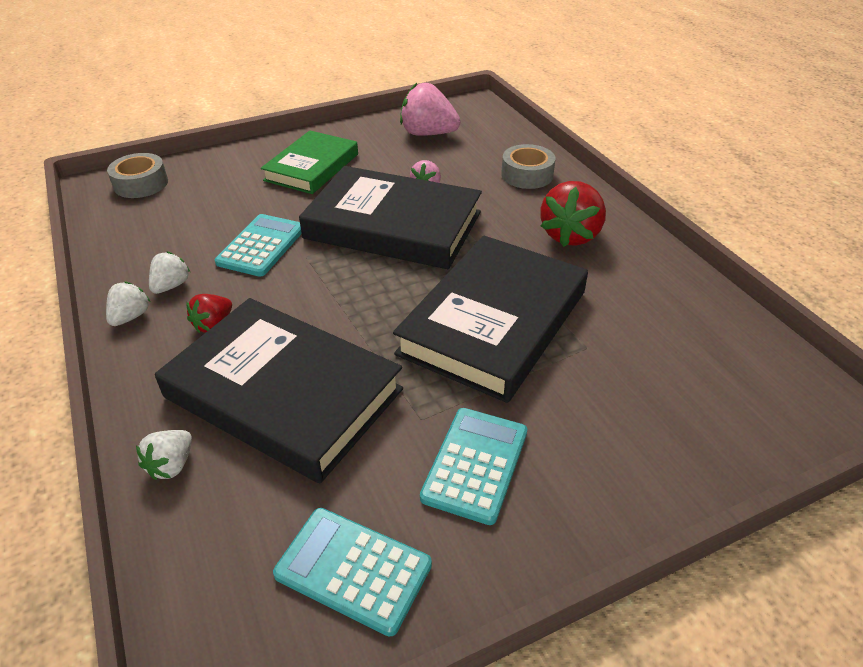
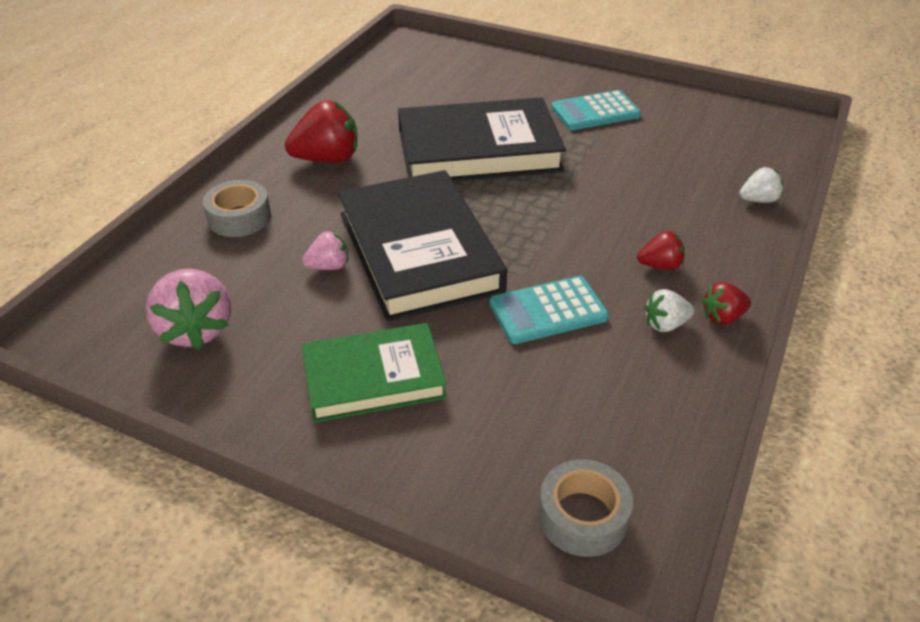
camera: 130 degrees left, 0 degrees up
white strawberry [106,281,151,326] -> red strawberry [702,282,751,325]
black book [155,298,403,483] -> none
turquoise calculator [273,508,432,637] -> none

